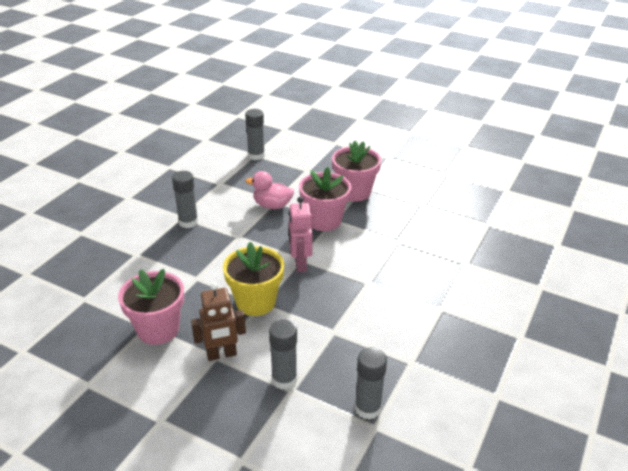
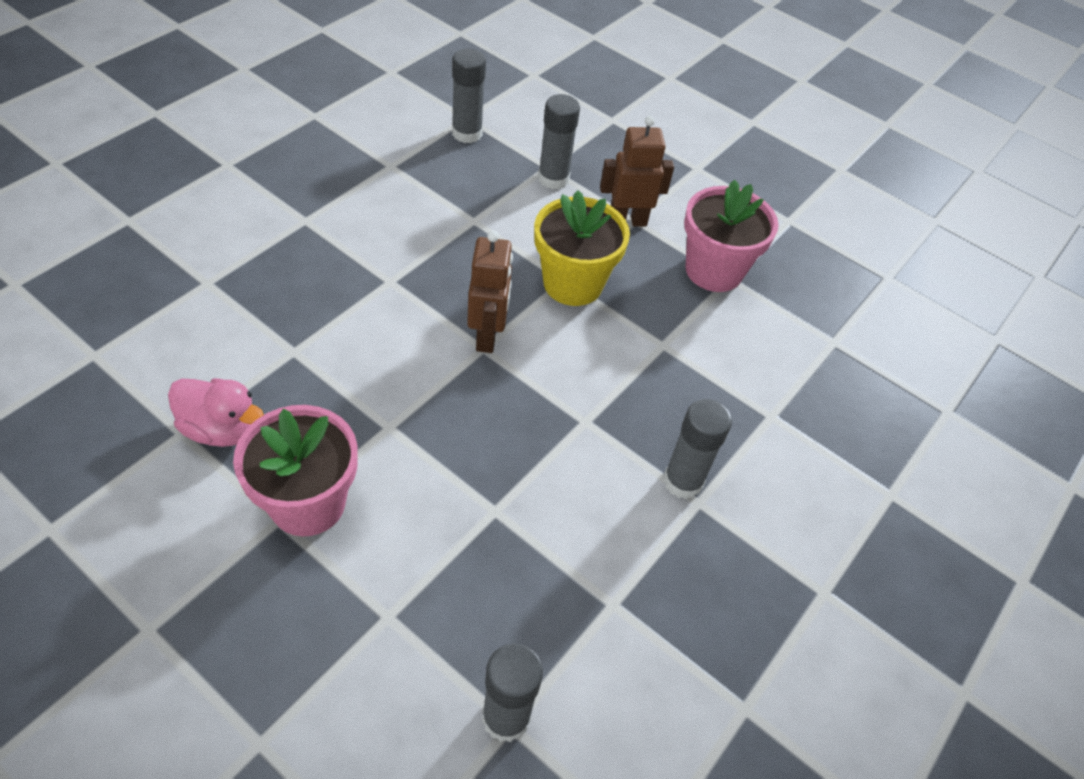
camera: 175 degrees left, 15 degrees up
pink duck [245,171,294,209] -> pink duck moved to [168,378,264,447]
pink robot [288,197,313,272] -> brown robot [467,231,513,353]
pink flower pot [299,167,352,231] -> none

